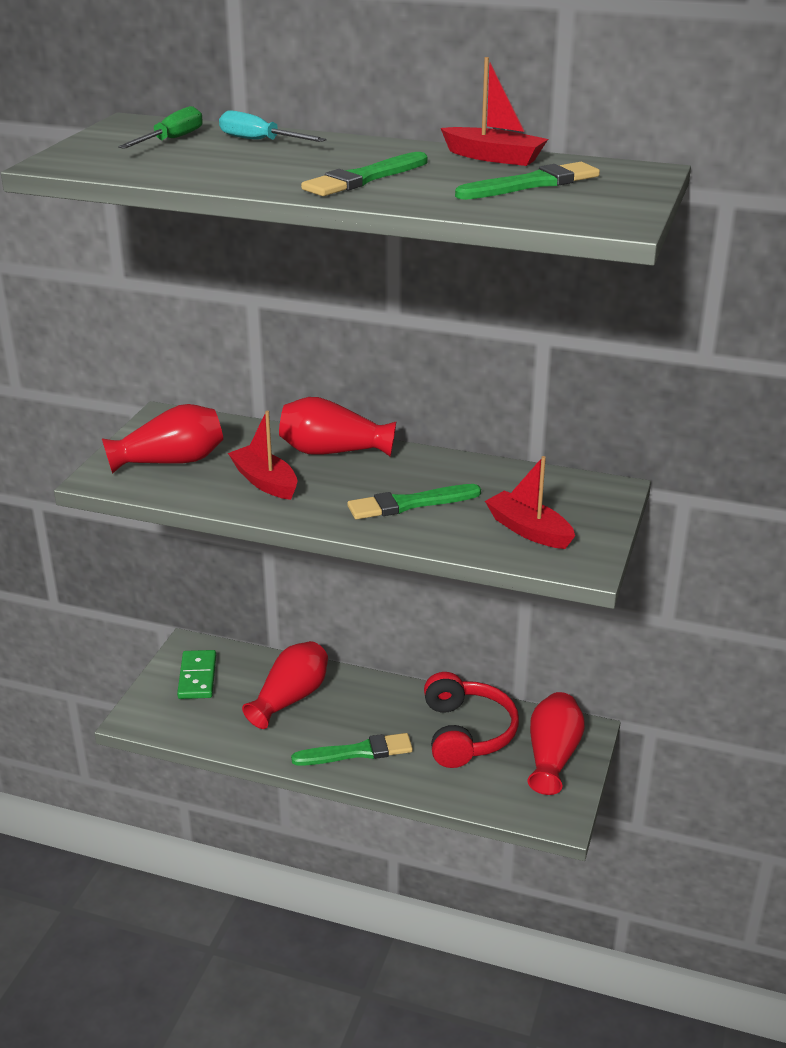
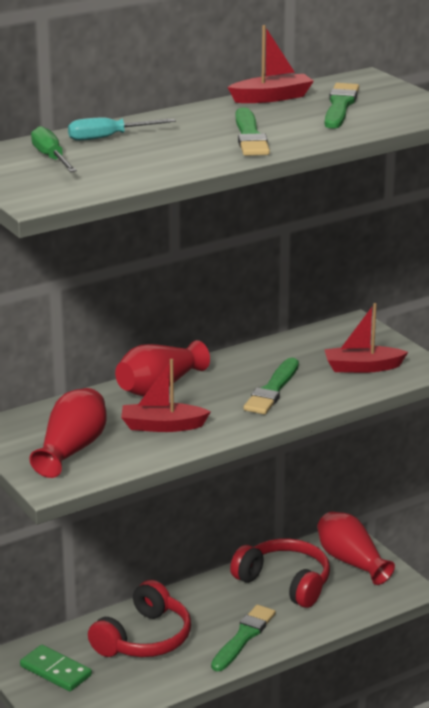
camera: 50 degrees left, 5 degrees down
red vase [242,641,328,729] -> red headphones [88,580,191,657]

